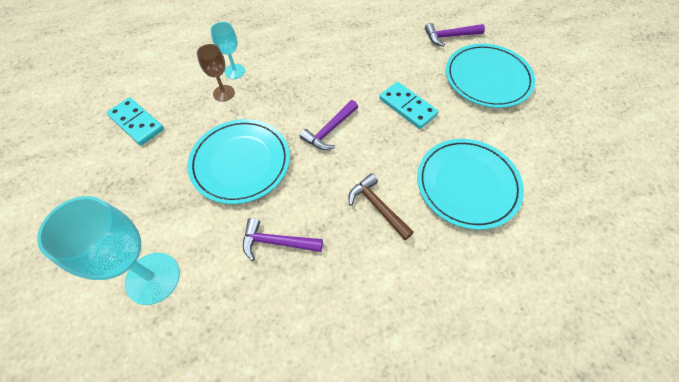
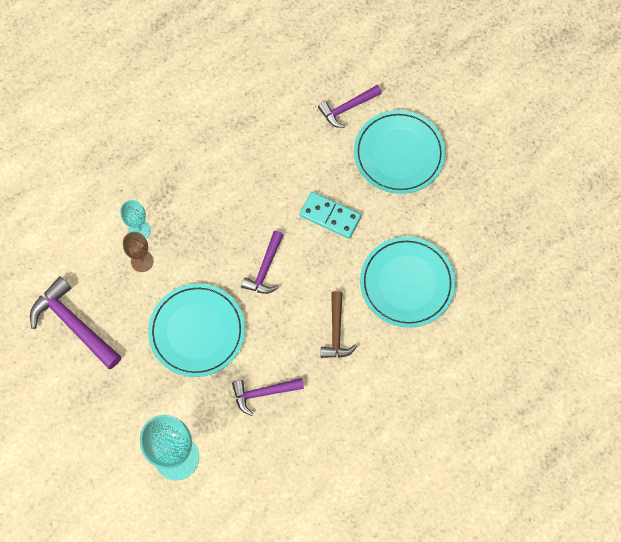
camera: 20 degrees left, 10 degrees up
turquoise domino [106,97,164,145] -> purple hammer [30,276,121,369]
brown hammer [349,173,414,240] -> brown hammer turned 120 degrees counterclockwise [321,291,357,358]

